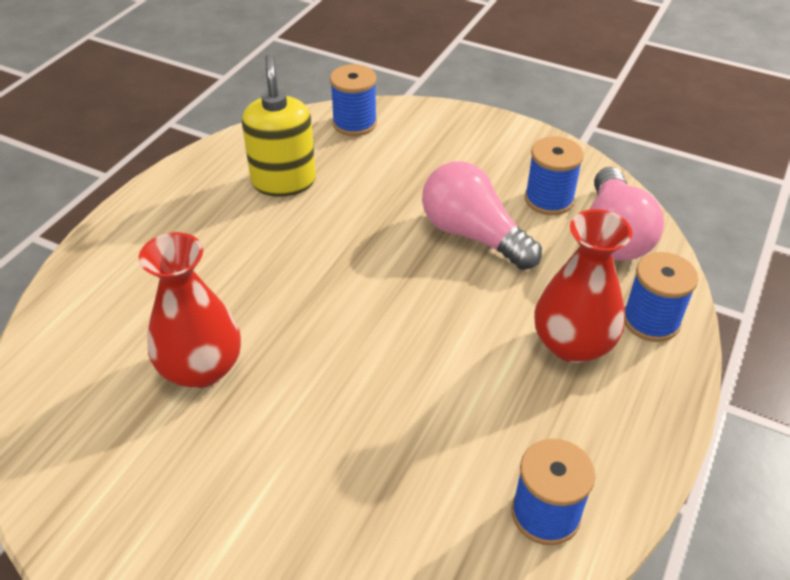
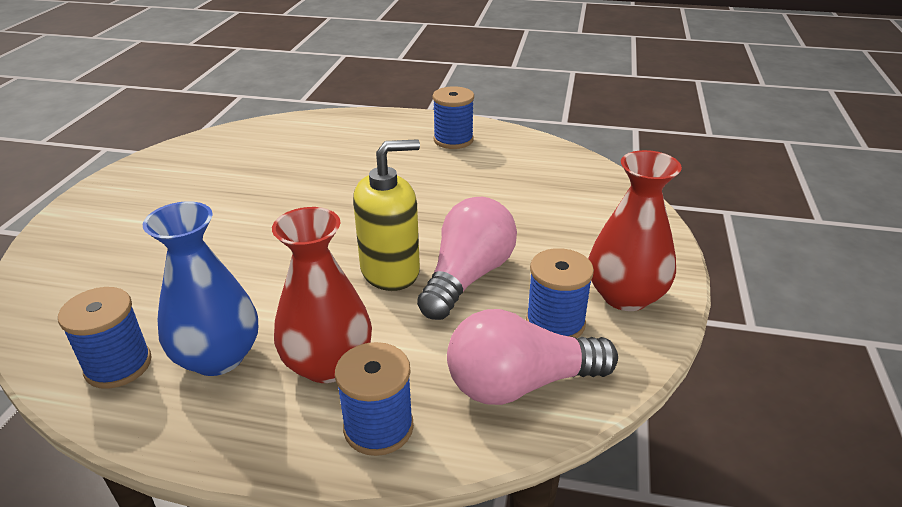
camera: 75 degrees right, 10 degrees down
red vase [139,232,241,388] -> red vase moved to [588,150,682,311]
yellow soap dispenser [242,54,316,197] -> yellow soap dispenser moved to [353,139,420,291]
blue spool [330,64,377,136] -> blue spool moved to [433,86,474,149]
none -> blue vase [143,201,258,376]

